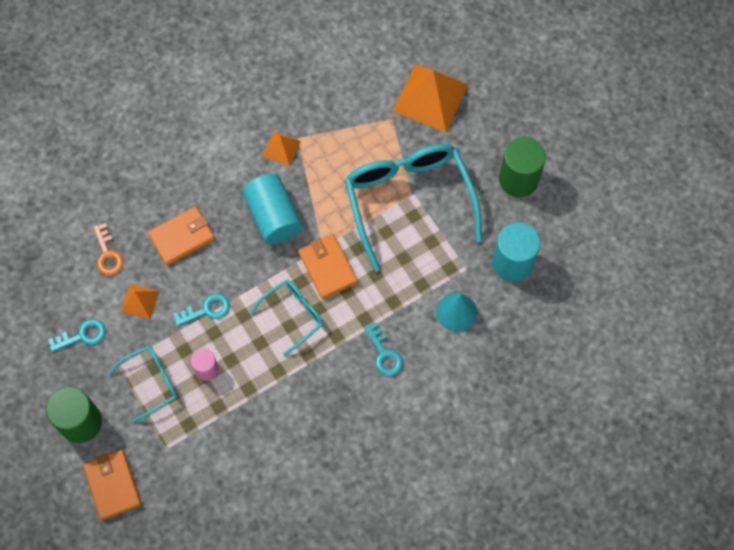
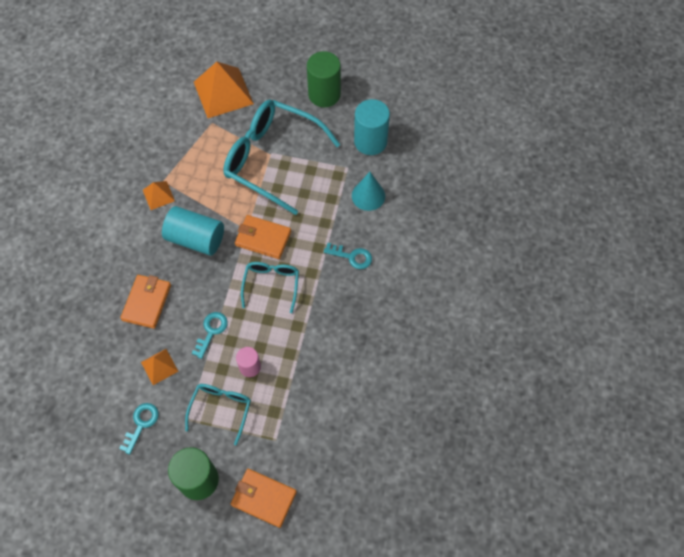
camera: 45 degrees left, 5 degrees down
orange key [93,223,123,275] -> none

